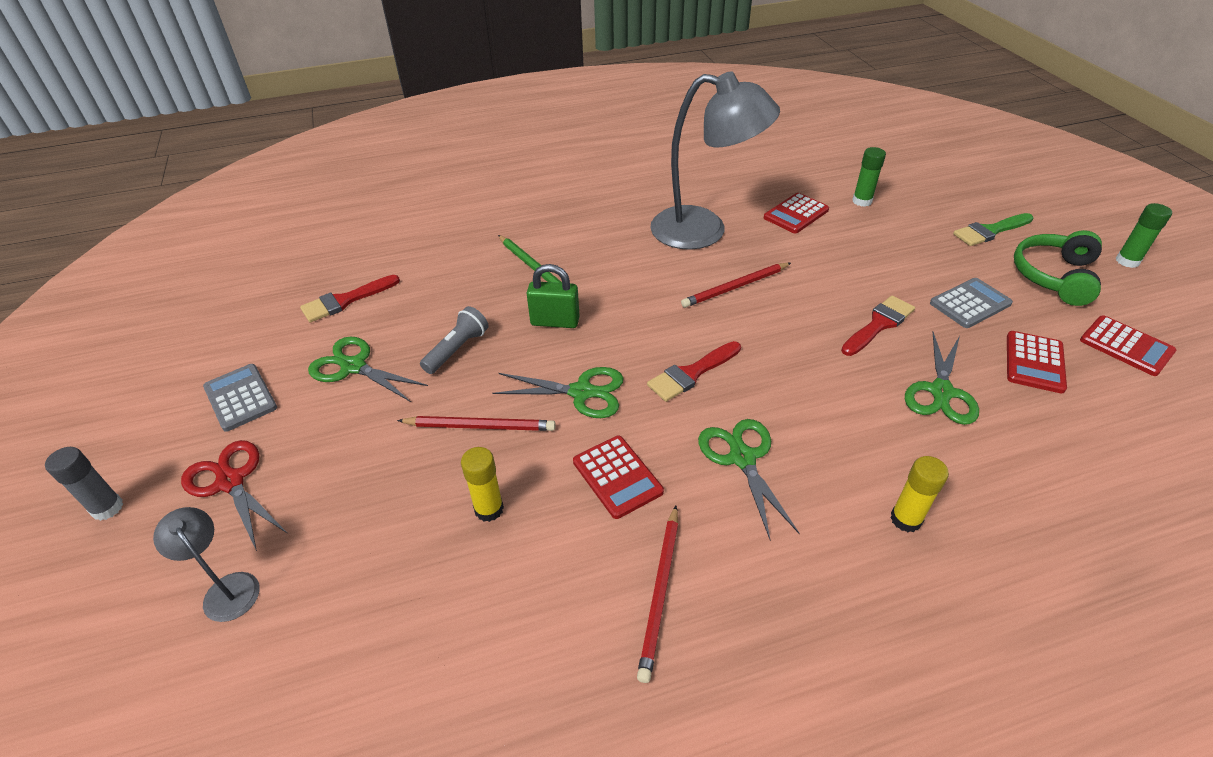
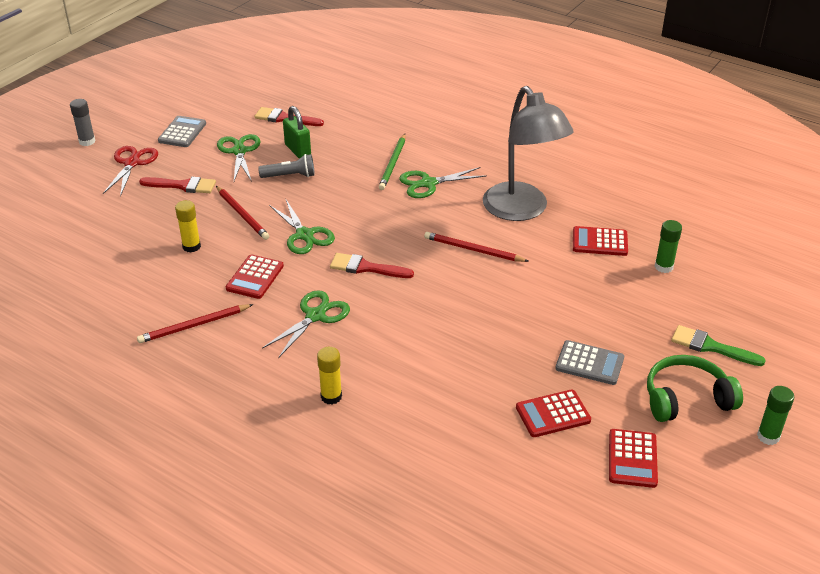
camera: 50 degrees right, 5 degrees down
grey lamp [153,507,260,622] -> none
green padlock [527,264,580,328] -> green padlock moved to [283,106,311,159]
red brush [841,296,915,356] -> red brush moved to [139,177,216,193]
green scissors [905,332,979,425] -> green scissors moved to [399,167,486,198]

